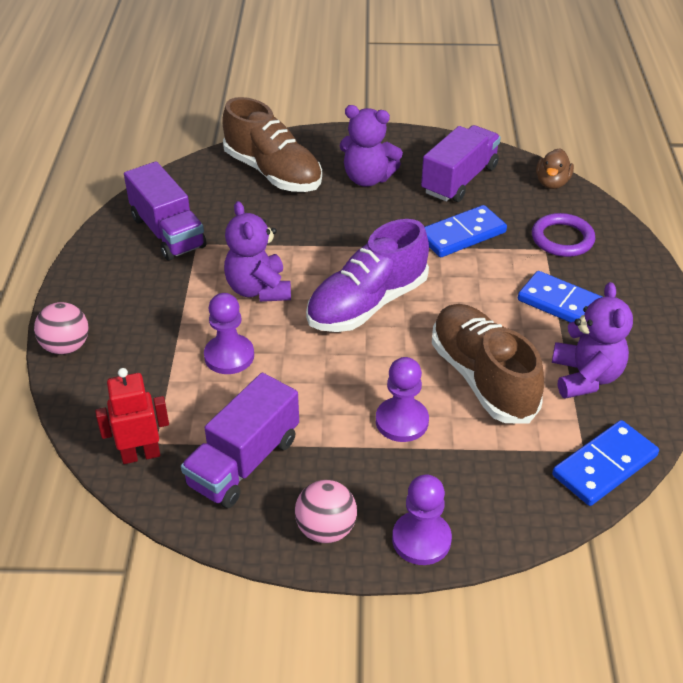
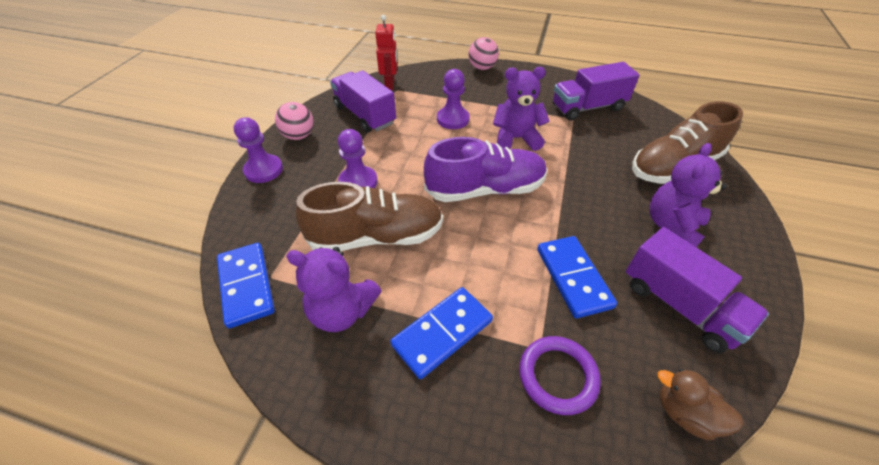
camera: 105 degrees right, 5 degrees up
purple shoe [306,219,429,332] -> purple shoe turned 105 degrees clockwise [424,137,547,202]

